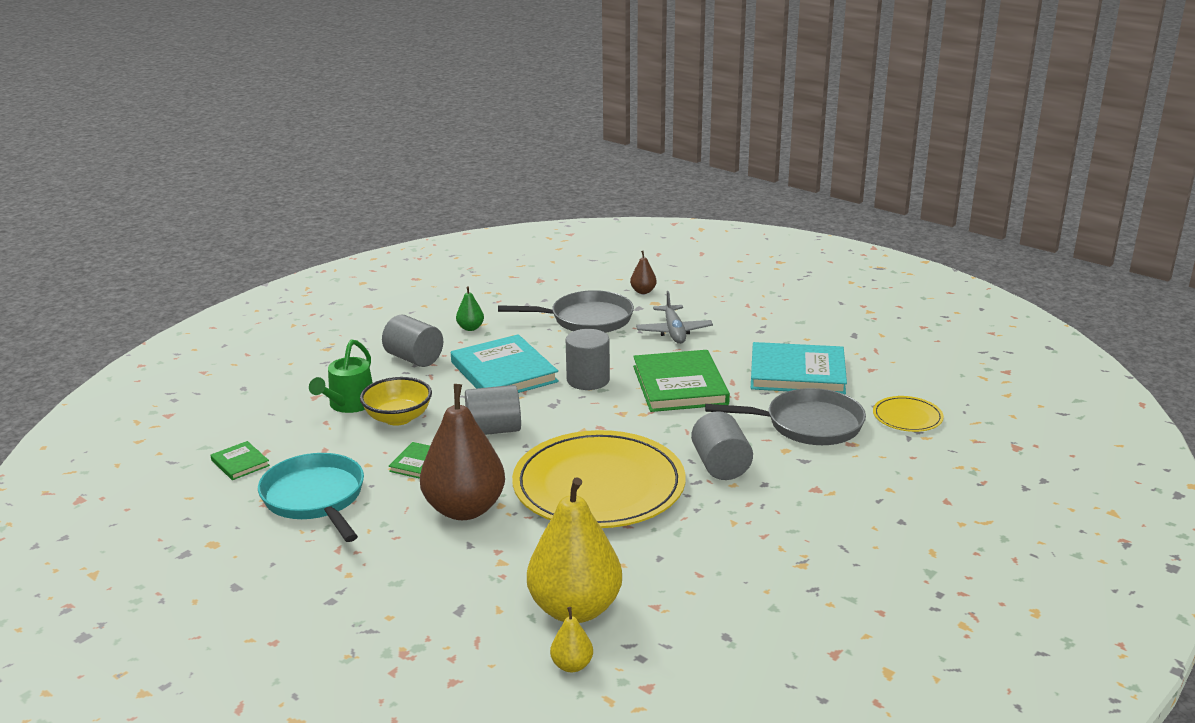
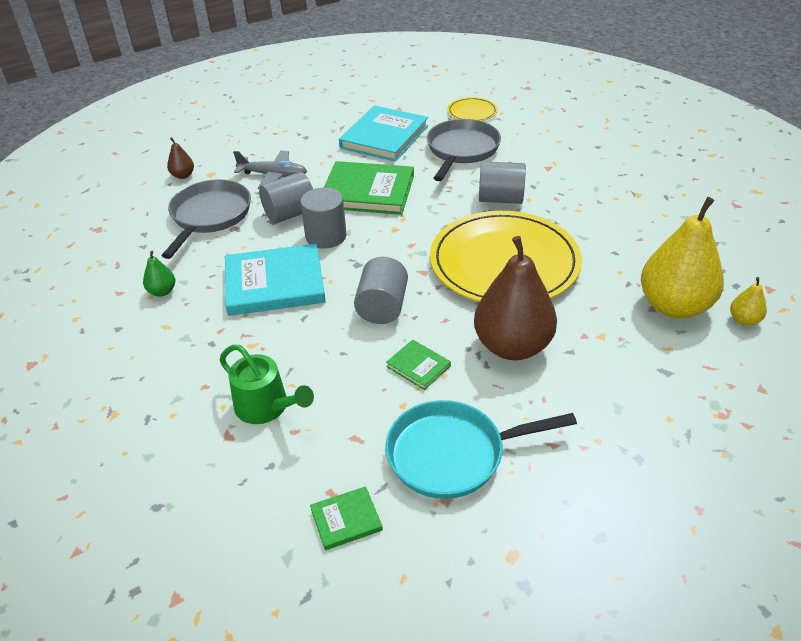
camera: 70 degrees left, 15 degrees up
yellow bowl [360,377,432,426] -> none
grey cylinder [382,315,443,367] -> grey cylinder moved to [259,172,313,224]

